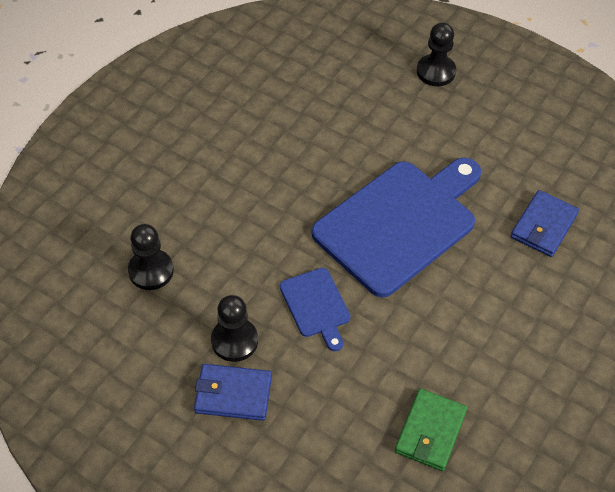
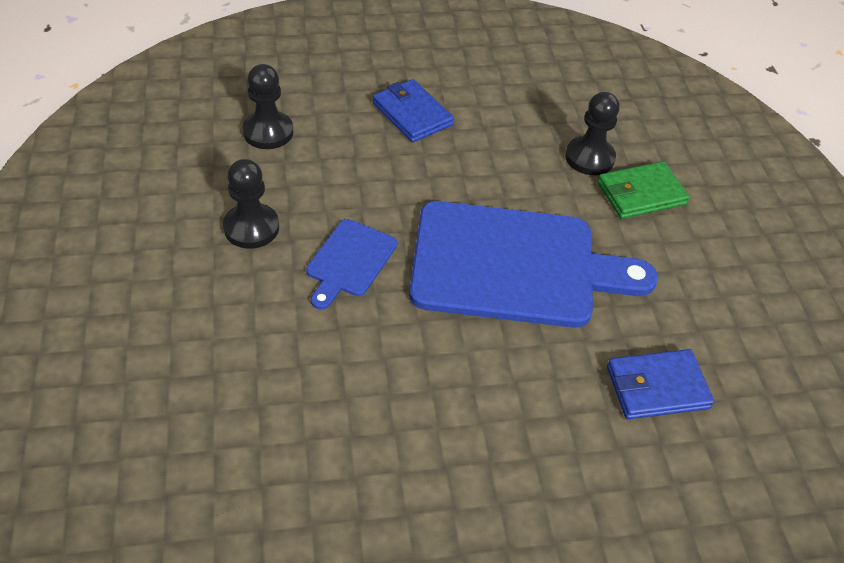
camera: 45 degrees right, 5 degrees down
blue wallet [194,364,272,421] -> blue wallet moved to [373,79,454,142]
green wallet [395,389,467,471] -> green wallet moved to [597,161,689,219]
black pawn [417,23,456,86] -> black pawn moved to [565,92,620,175]

